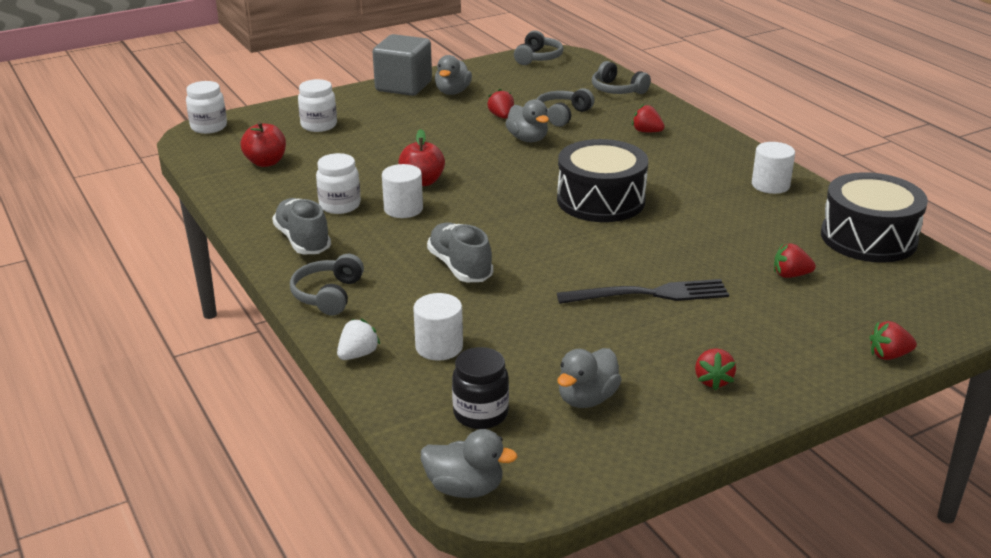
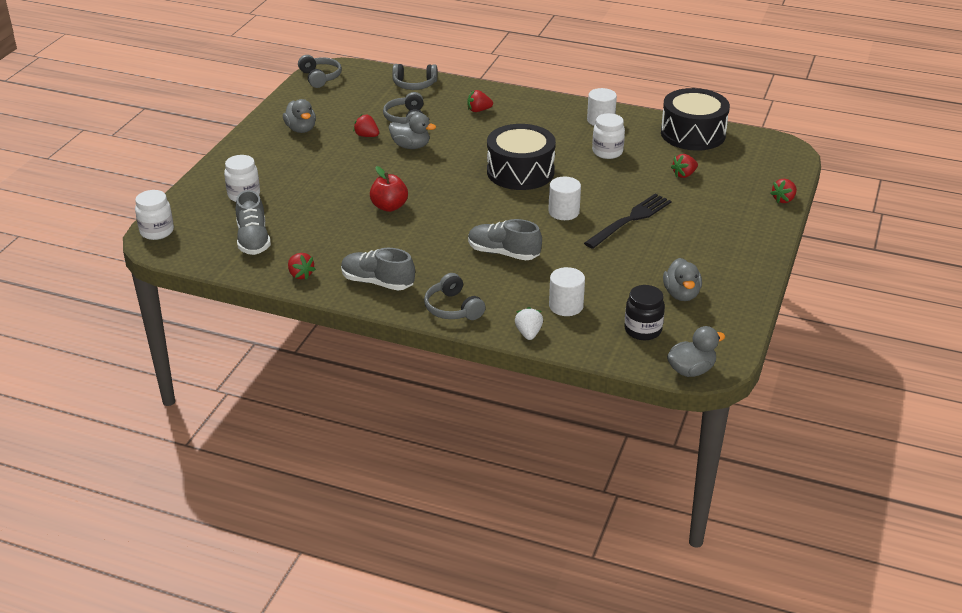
camera: 40 degrees left, 5 degrees up
red apple [240,121,286,167] -> grey shoe [236,190,271,255]
white jar [316,153,361,214] -> white jar moved to [592,113,625,159]
grey cube [373,34,432,96] -> none
white cylinder [382,164,423,218] -> white cylinder moved to [548,177,581,220]
red strawberry [695,348,736,390] -> red strawberry moved to [288,253,316,280]

